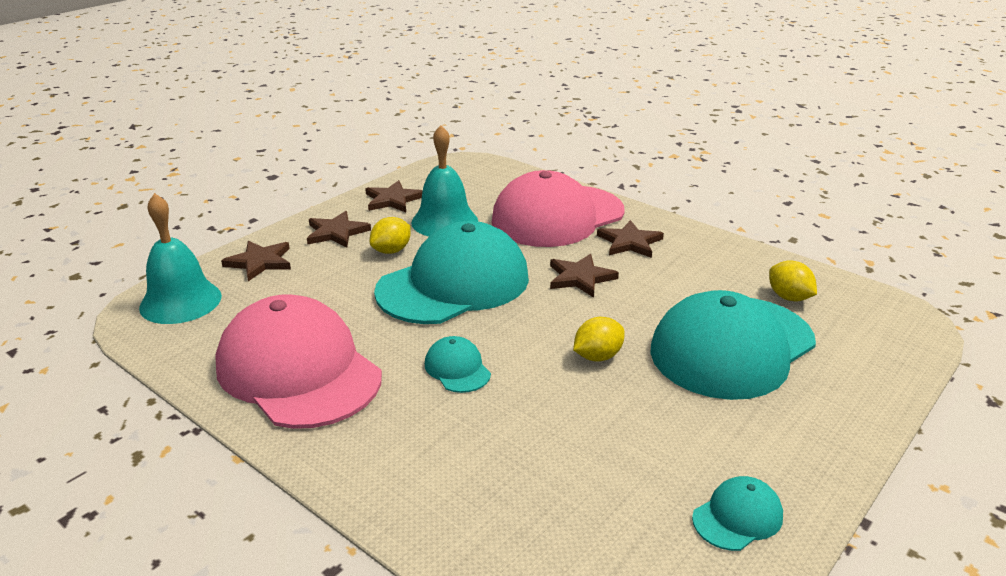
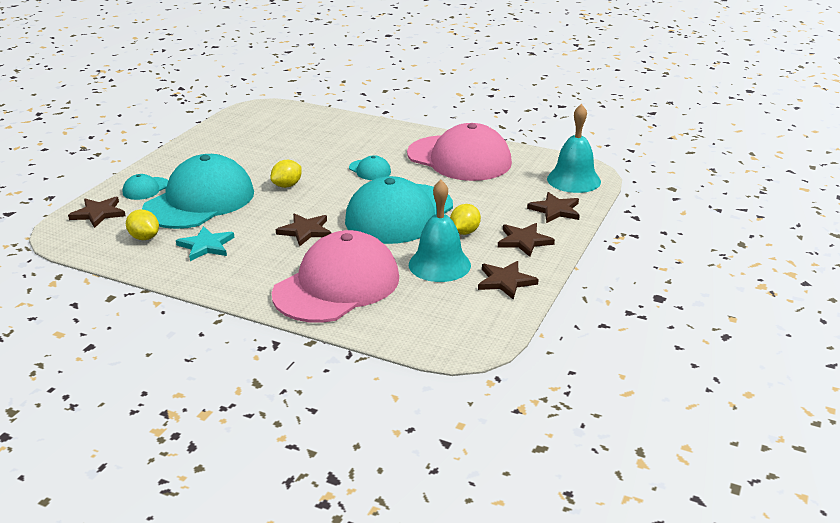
camera: 165 degrees right, 0 degrees up
brown star [597,220,664,258] -> brown star moved to [68,197,125,228]
turquoise cap [692,476,783,551] -> turquoise cap moved to [123,174,168,200]
none -> turquoise star [176,226,235,261]

